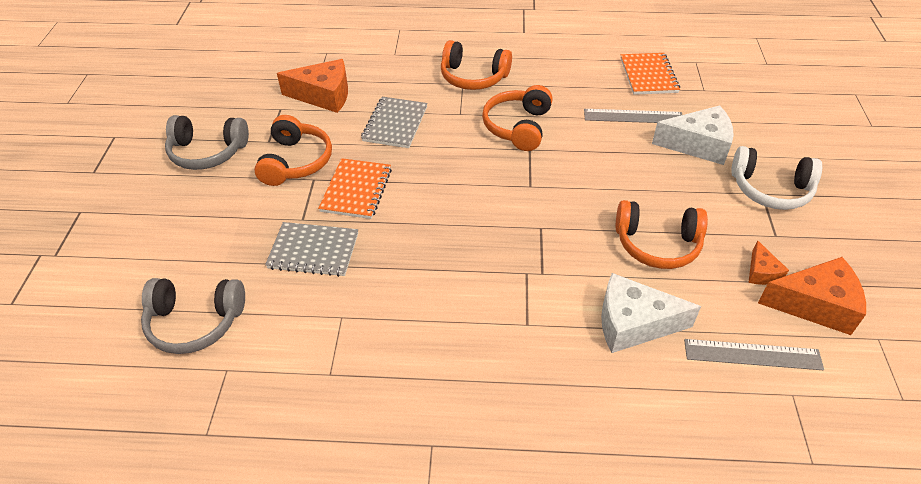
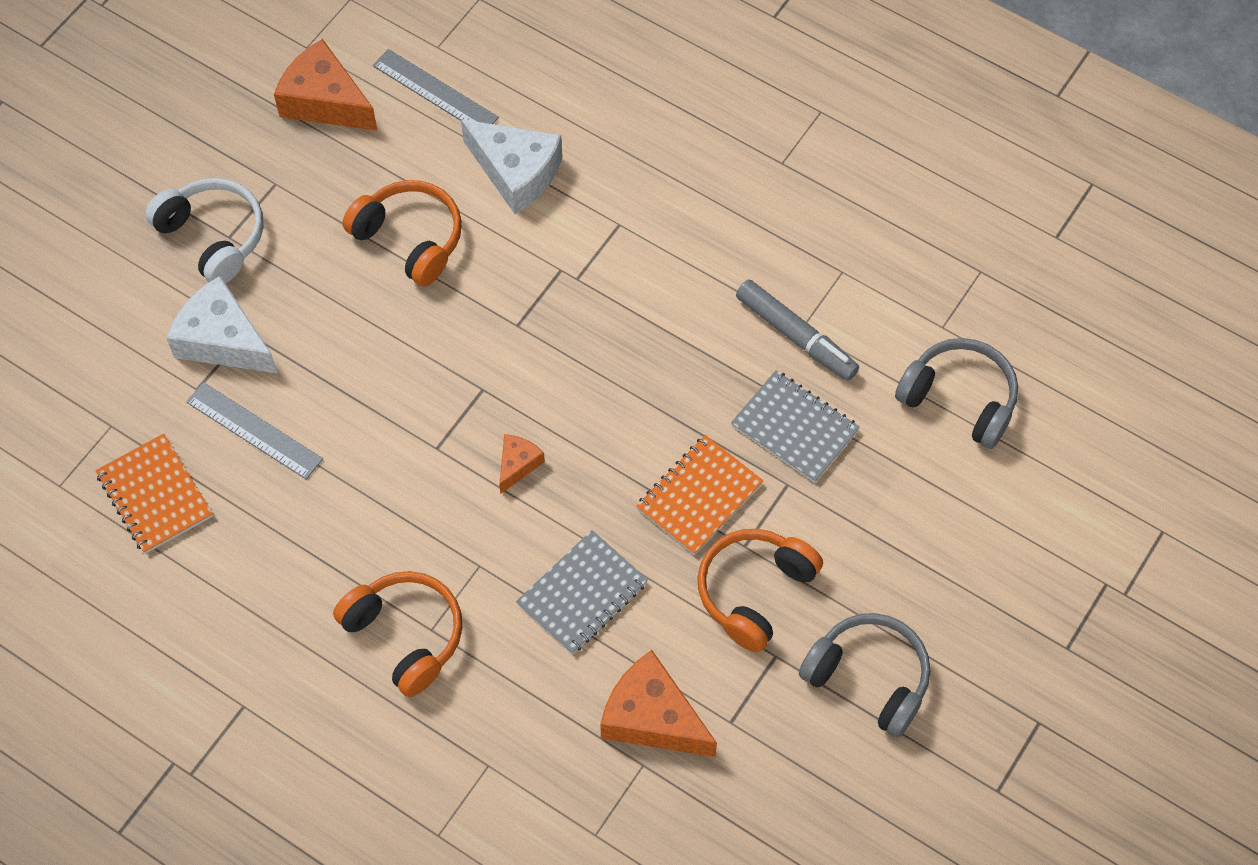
camera: 150 degrees left, 15 degrees up
orange headphones [482,85,553,151] -> none
orange notebook [621,53,680,95] -> orange notebook turned 60 degrees counterclockwise [96,434,213,554]
orange cheese [748,240,789,285] -> orange cheese moved to [499,434,545,494]
none -> grey marker [736,279,859,381]

